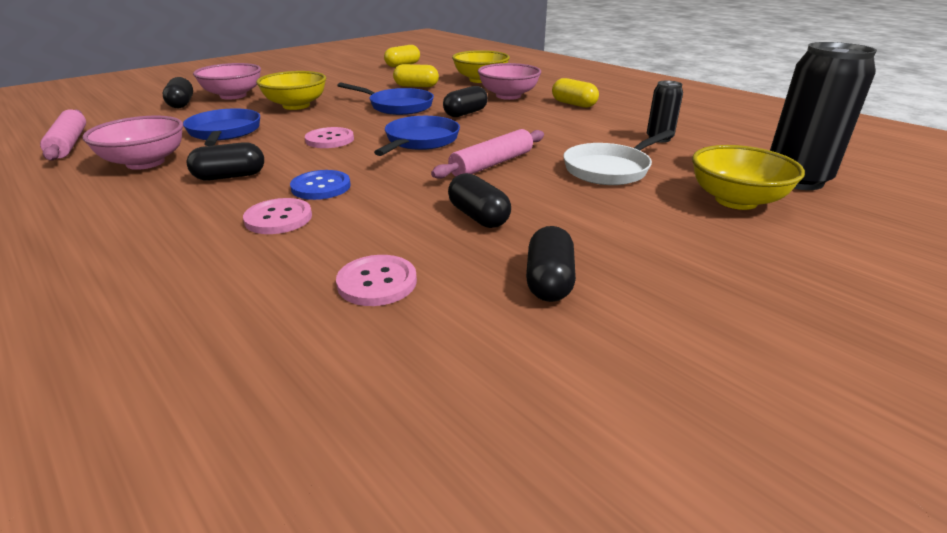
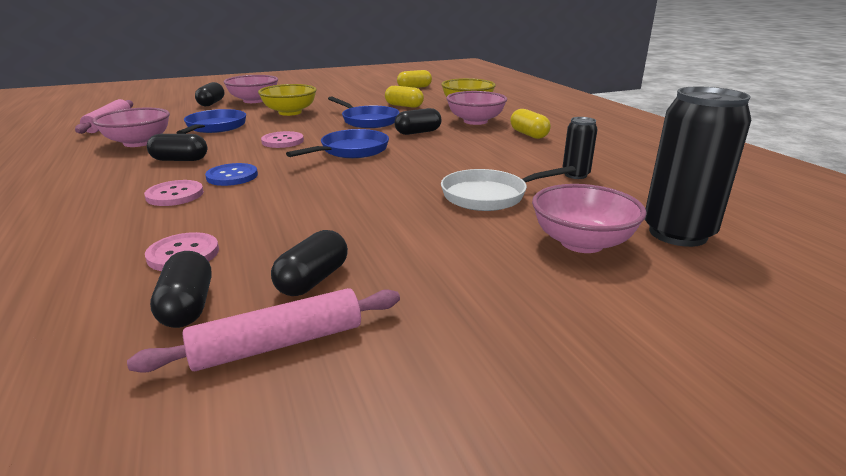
camera: 20 degrees right, 5 degrees down
pink rolling pin [431,129,544,179] -> pink rolling pin moved to [127,288,400,373]
black capsule [448,173,511,228] -> black capsule moved to [150,251,212,328]
yellow bowl [692,145,805,210] -> pink bowl [532,184,647,253]

